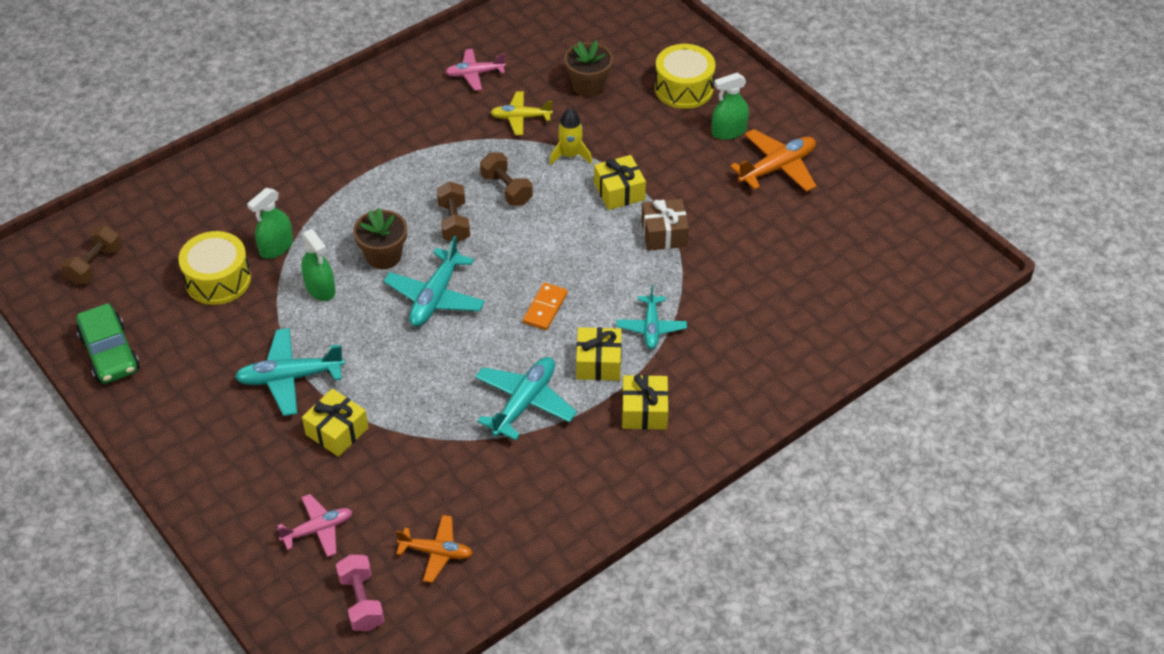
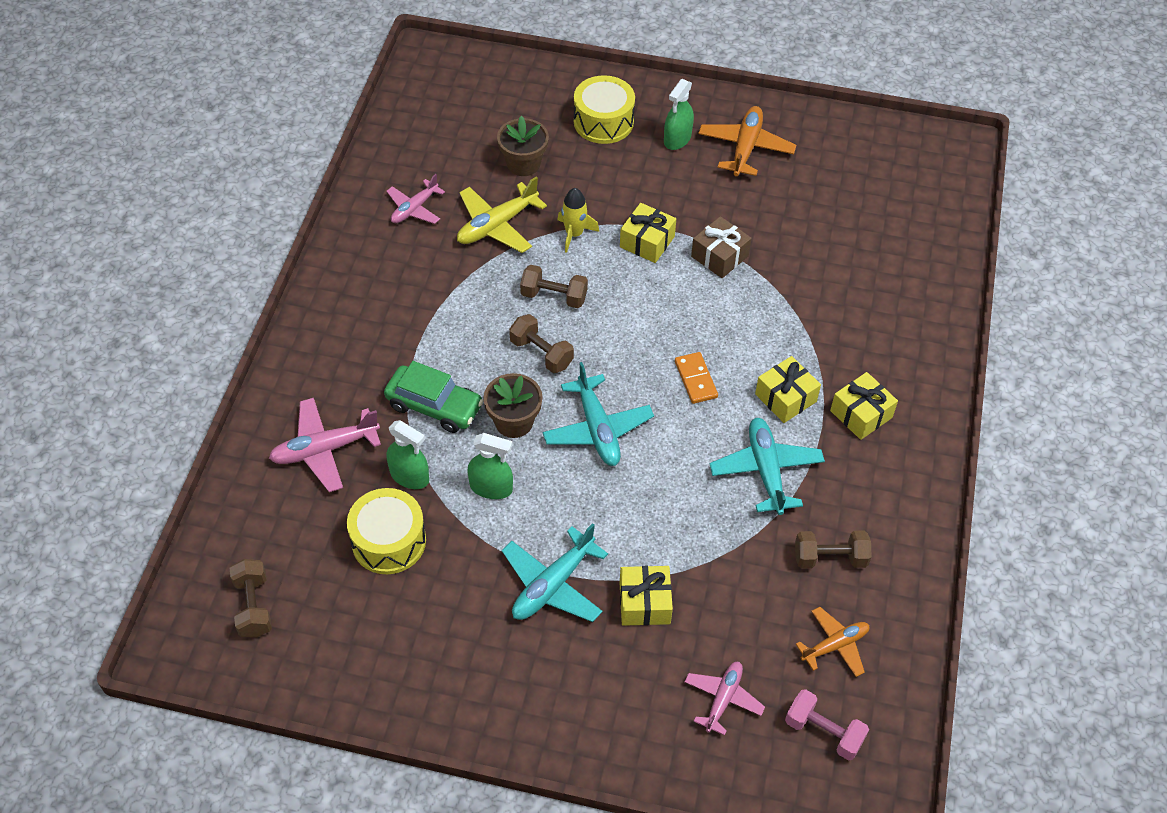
camera: 40 degrees left, 5 degrees up
green car [76,303,140,384] -> green car moved to [384,361,484,433]
green spray bottle [247,188,293,259] -> green spray bottle turned 60 degrees counterclockwise [386,420,429,489]
yellow plane [490,91,553,135] -> yellow plane [457,176,547,253], size x1.52
turquoise plane [616,285,687,349] -> none
none -> pink plane [269,398,381,492]
none -> brown dumbbell [795,531,872,569]

